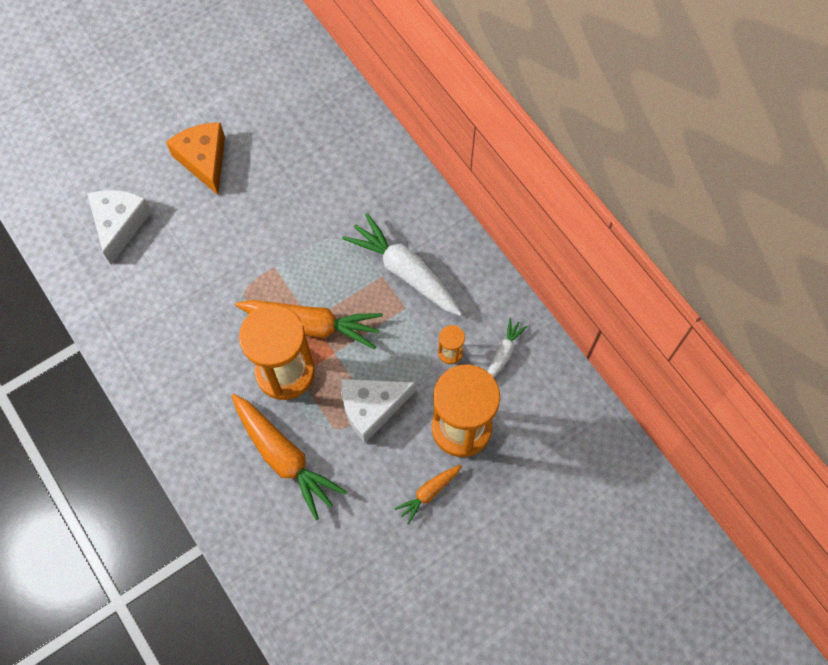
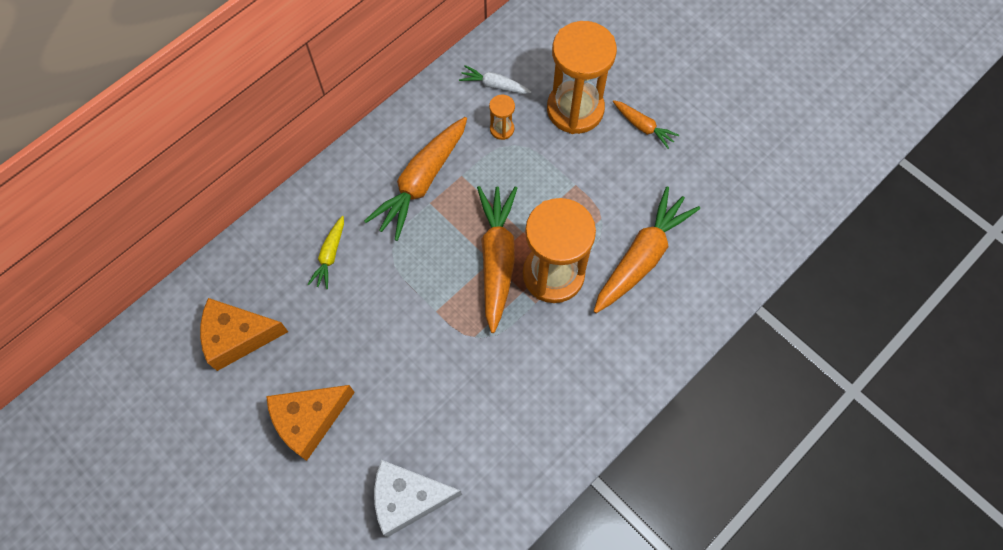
camera: 100 degrees left, 0 degrees up
white cheese [341,379,416,443] -> none
white carrot [342,213,462,316] -> orange carrot [364,117,467,241]
none -> orange cheese [200,298,288,371]
none -> yellow carrot [308,216,344,289]

